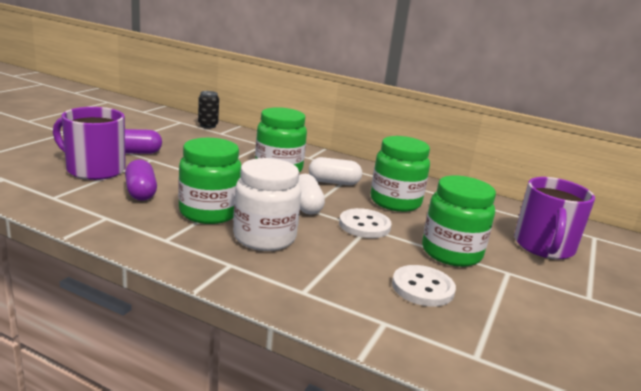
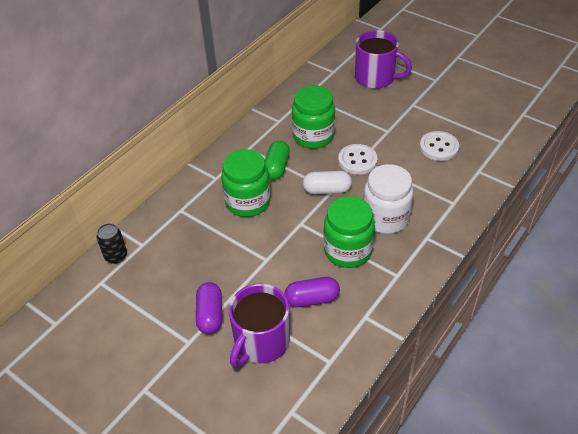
camera: 75 degrees left, 25 degrees up
white capsule [309,157,362,185] -> green capsule [265,141,290,180]
green jar [422,176,496,267] -> none

